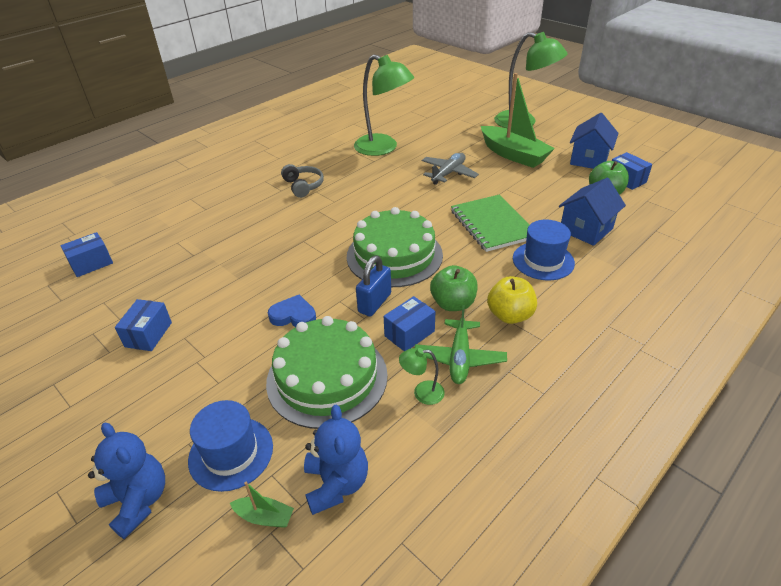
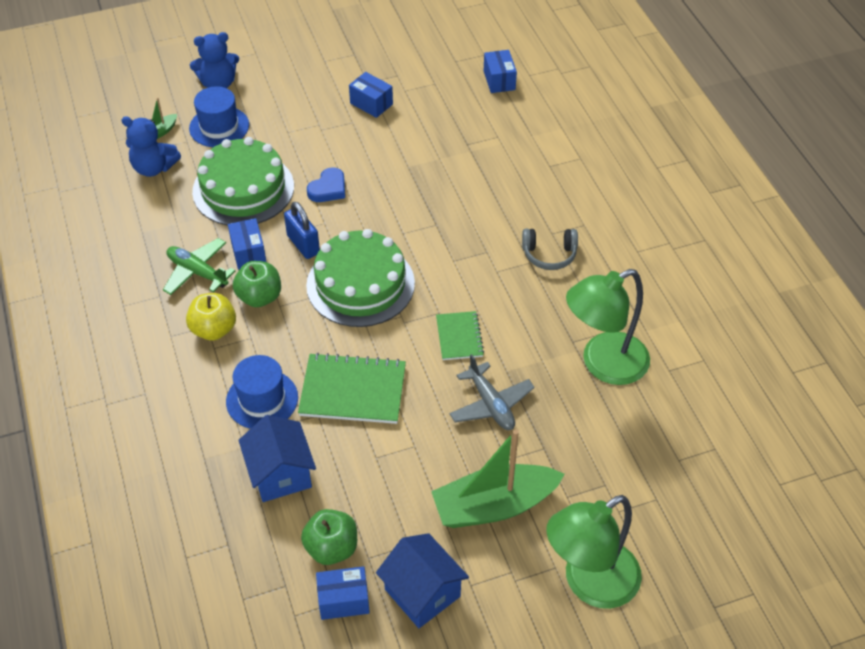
camera: 115 degrees right, 10 degrees up
green lamp [399,348,445,405] -> none
none -> green notebook [436,311,484,360]

